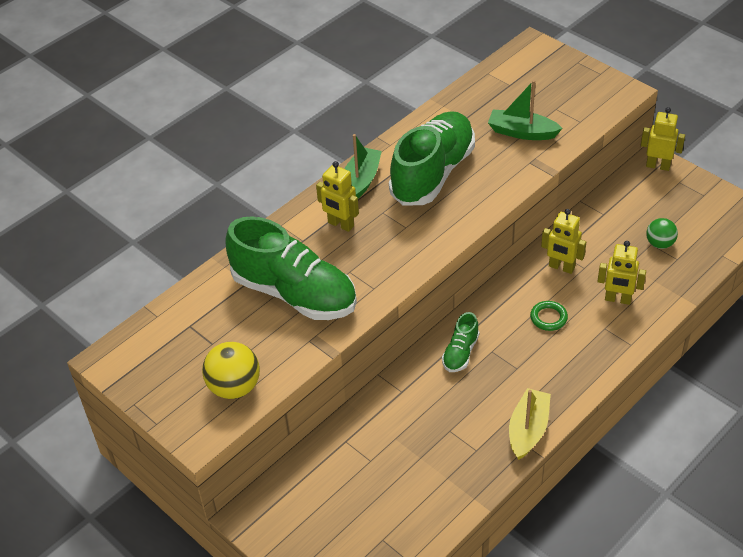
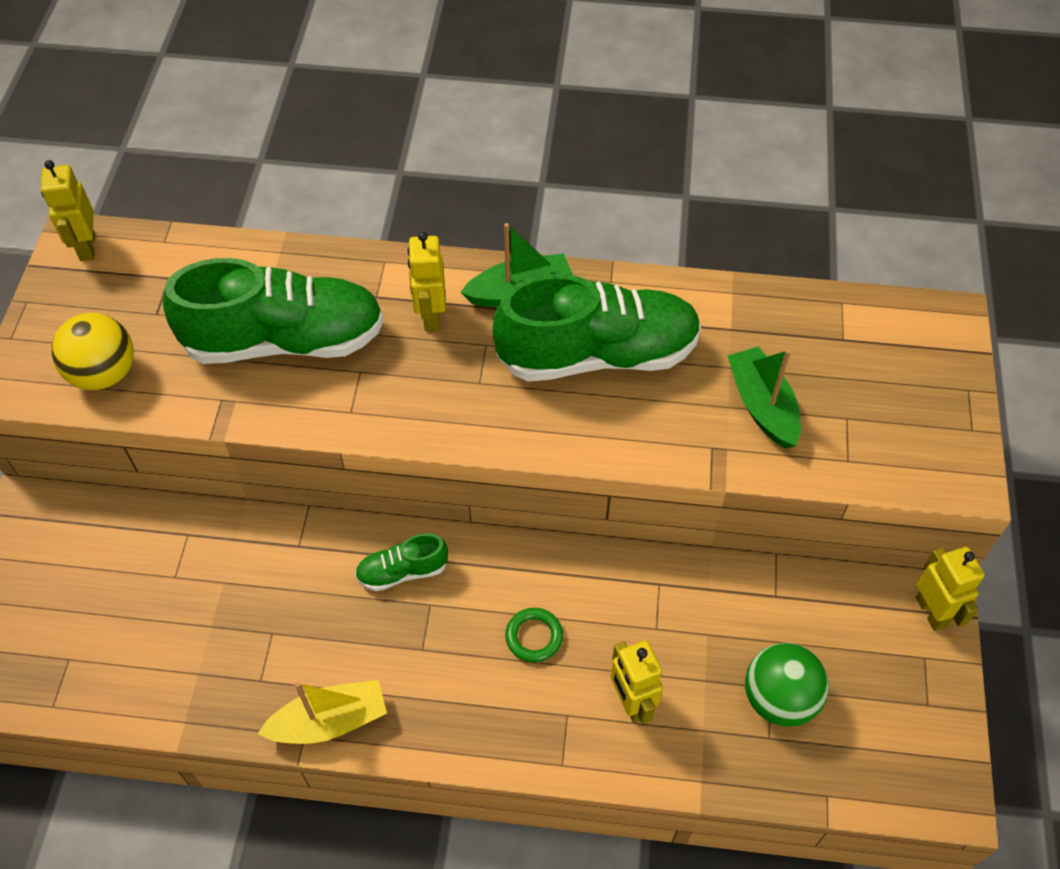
camera: 50 degrees right, 10 degrees up
green shoe [225,216,357,320] -> green shoe turned 90 degrees counterclockwise [163,258,384,364]
yellow robot [541,209,586,274] -> yellow robot moved to [41,160,95,261]
green ball [646,218,678,249] -> green ball [745,643,829,727], size x1.57

